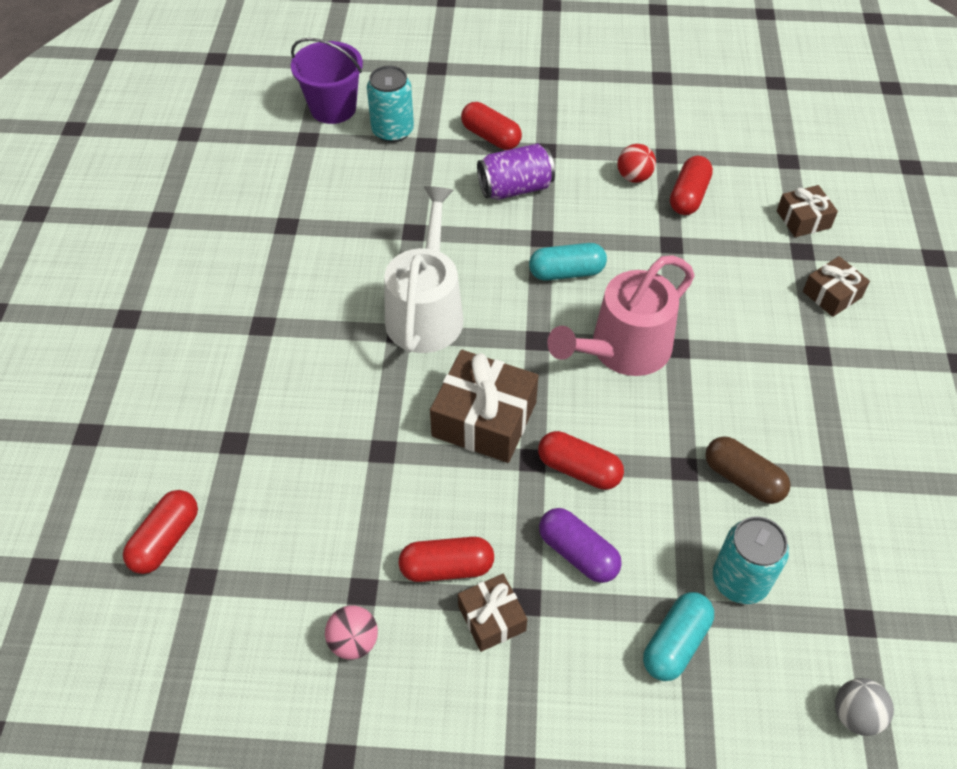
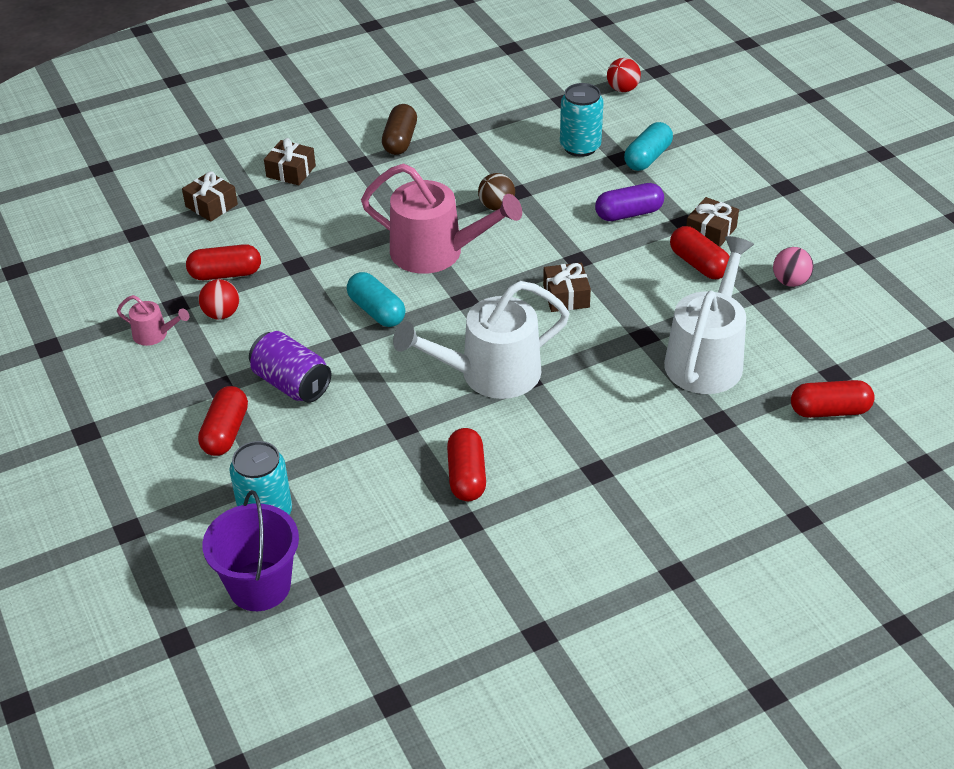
camera: 120 degrees left, 10 degrees down
brown gift [430,350,539,463] -> brown gift [543,263,591,312], size x0.57
red capsule [538,431,624,490] -> red capsule moved to [447,428,486,501]
purple capsule [539,508,622,583] -> purple capsule turned 60 degrees clockwise [595,183,664,221]
turquoise capsule [643,592,714,681] -> turquoise capsule turned 60 degrees counterclockwise [624,122,673,171]
brown capsule [705,436,790,504] -> brown capsule moved to [382,104,417,155]
grey ball [835,678,894,736] -> red ball [607,58,641,92]
none -> pink watering can [117,295,189,346]
none -> brown ball [478,173,515,210]
none -> white watering can [664,236,754,394]

